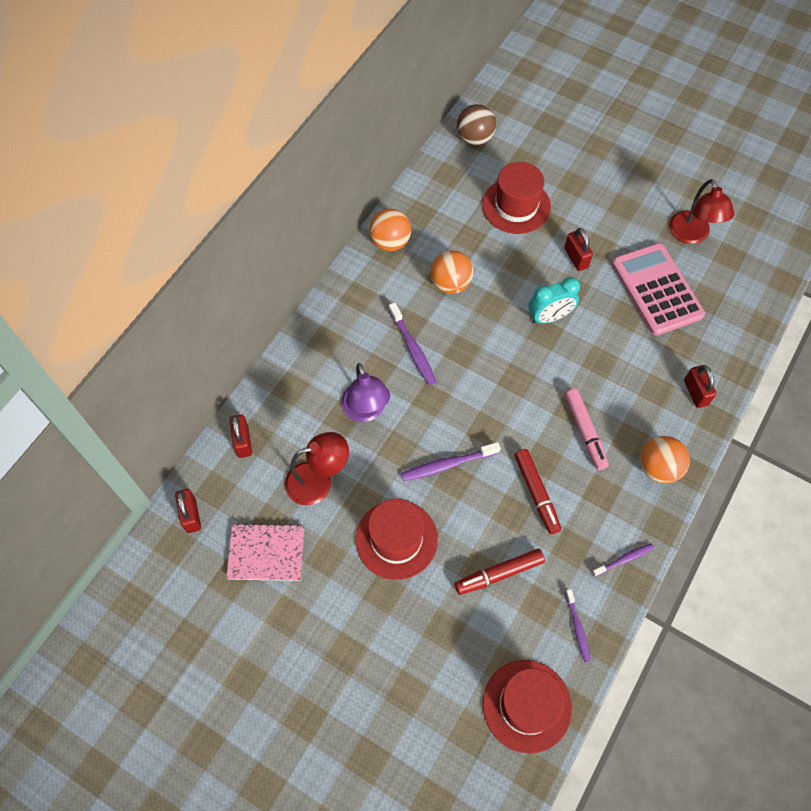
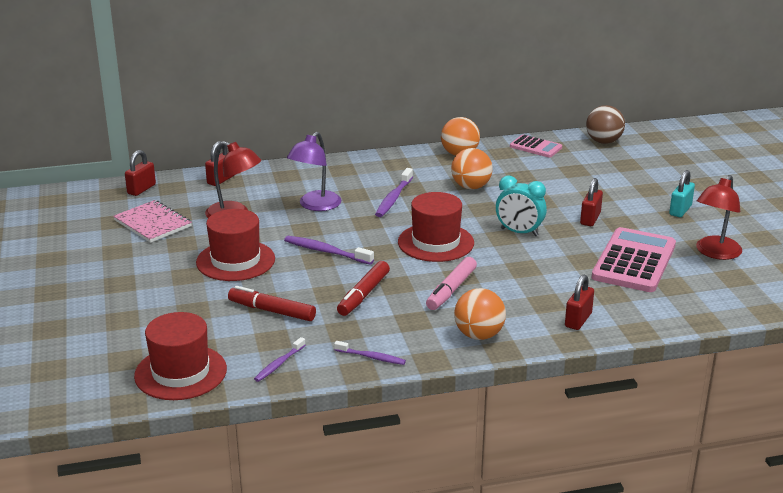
camera: 45 degrees right, 35 degrees down
red hat [482,162,551,234] -> red hat moved to [398,192,474,262]
none -> pink calculator [510,134,562,158]
none -> turquoise padlock [669,170,695,217]

